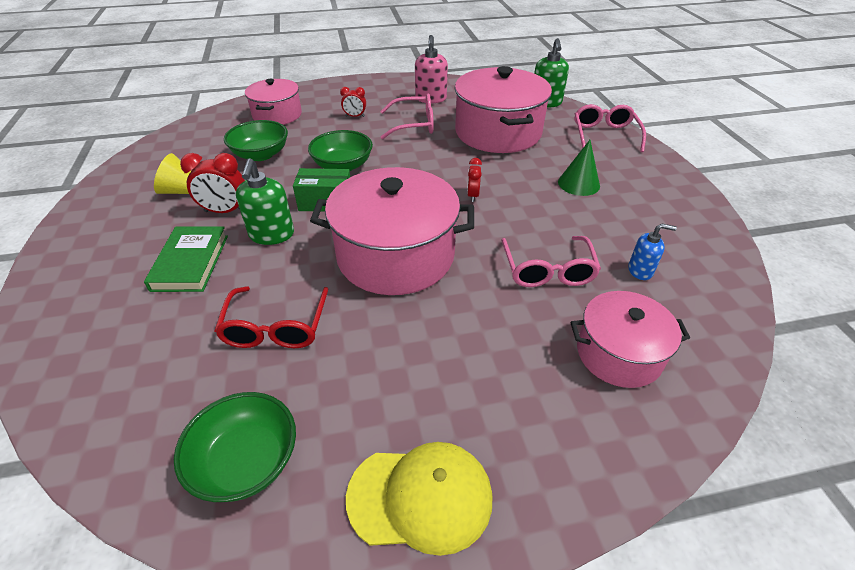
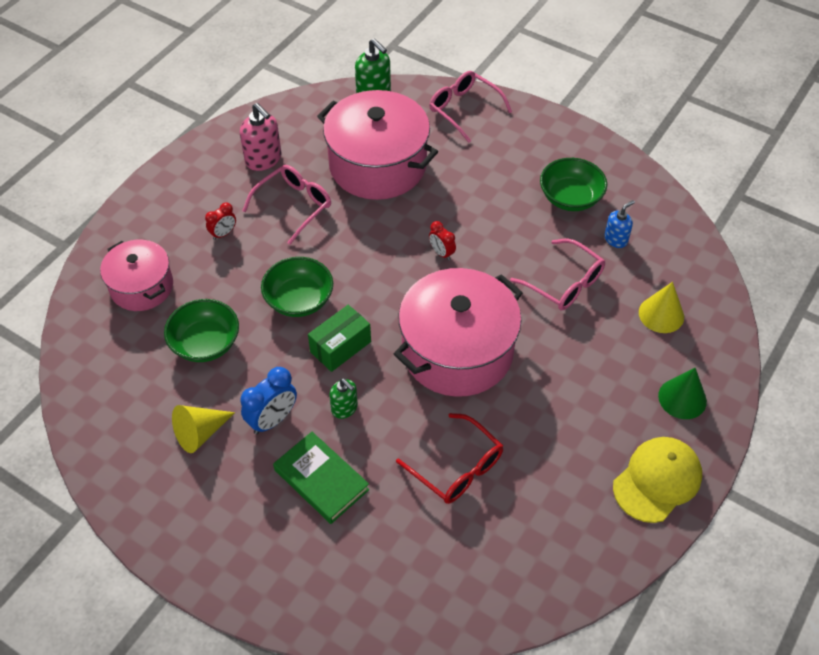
camera: 45 degrees left, 10 degrees up
green bowl [174,392,296,502] -> green bowl moved to [540,158,607,211]
red clock [180,153,245,213] -> blue clock [240,367,297,434]
green soap dispenser [236,158,294,245] -> green soap dispenser [329,378,358,419], size x0.62
green cone [558,140,600,196] -> green cone moved to [658,368,707,419]
pink pot [571,291,690,388] -> yellow cone [639,282,684,333]

